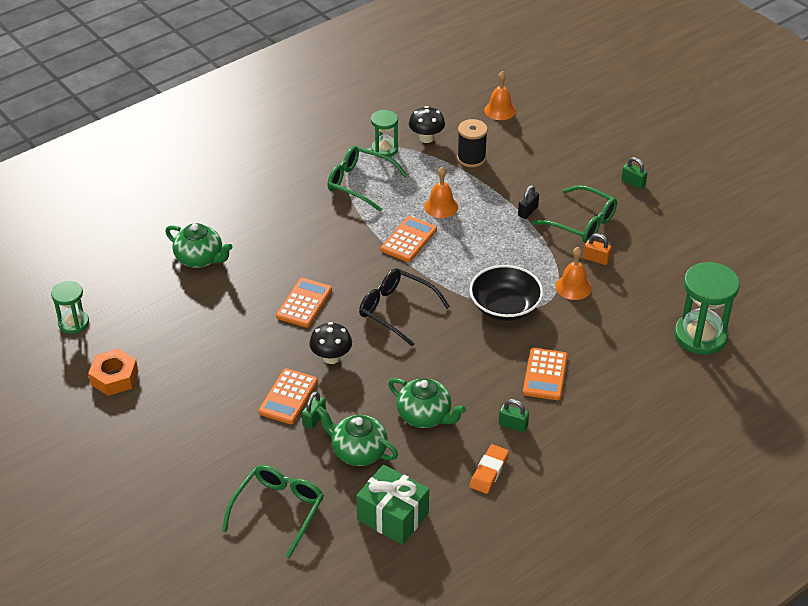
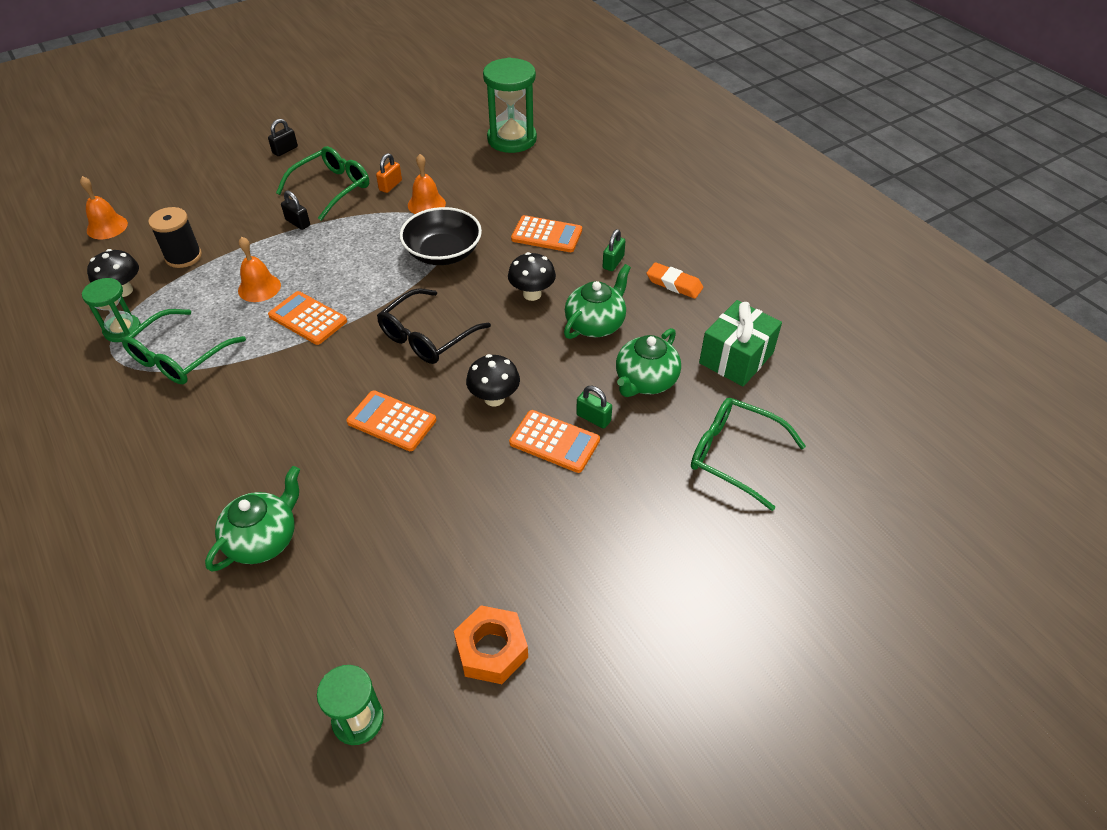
camera: 85 degrees left, 5 degrees up
green padlock [621,157,647,189] -> black padlock [268,119,298,156]
none -> black mushroom [508,252,556,301]

